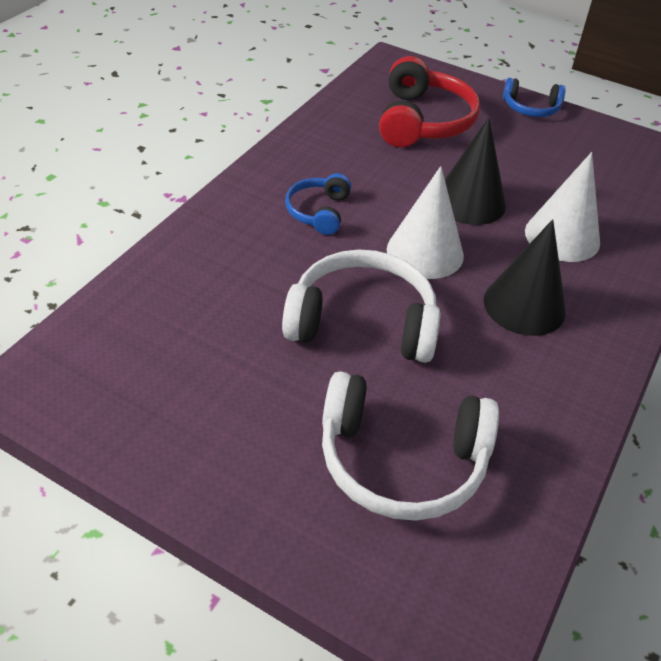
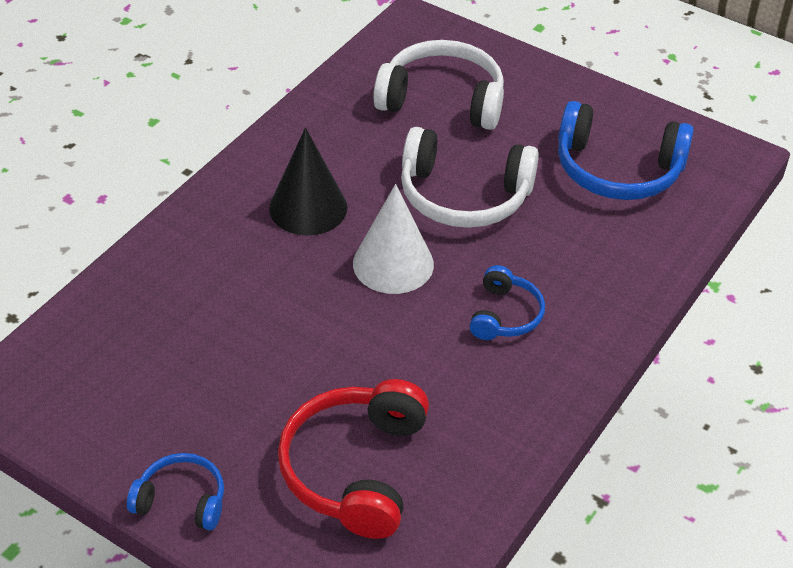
camera: 175 degrees left, 0 degrees up
black cone [445,117,506,225] -> none
white cone [525,152,600,262] -> none
none -> blue headphones [558,101,694,200]

